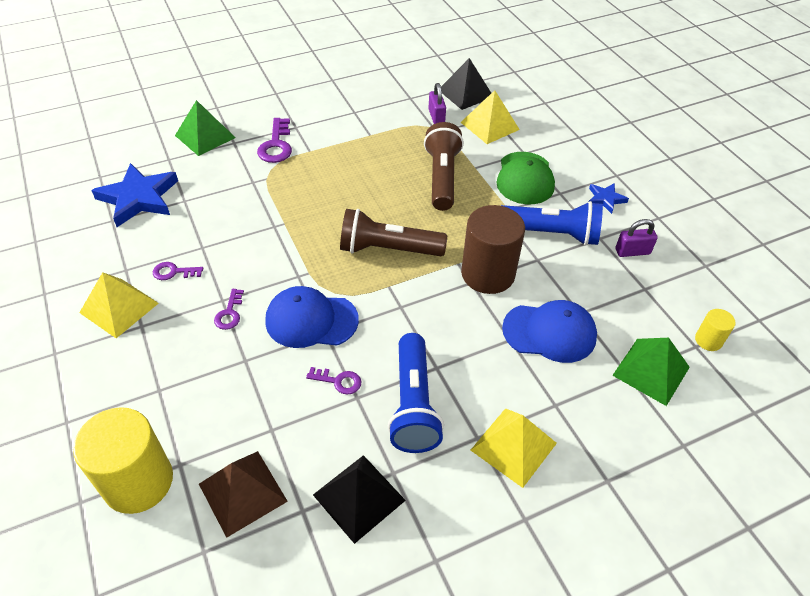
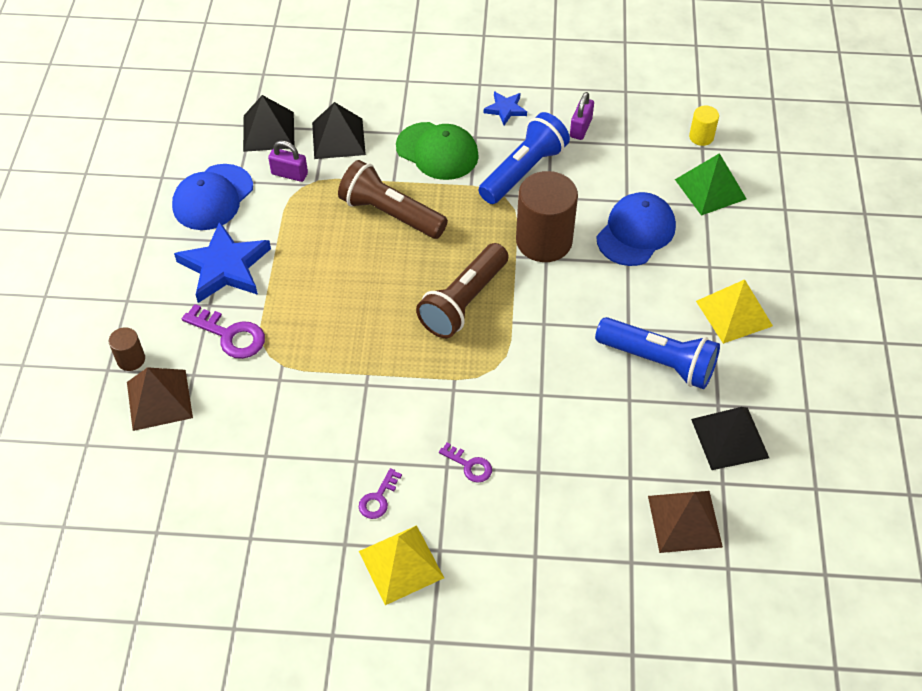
camera: 60 degrees left, 5 degrees up
yellow cylinder [73,407,173,514] -> none
blue star [91,163,178,227] -> blue star moved to [174,221,271,303]
green pyramid [175,100,236,156] -> brown pyramid [127,367,193,431]
blue cap [265,286,359,348] -> blue cap moved to [172,164,253,230]
purple key [306,367,361,395] -> none
yellow pyramid [460,90,520,144] -> black pyramid [312,102,366,159]
none -> brown cylinder [109,327,145,371]

